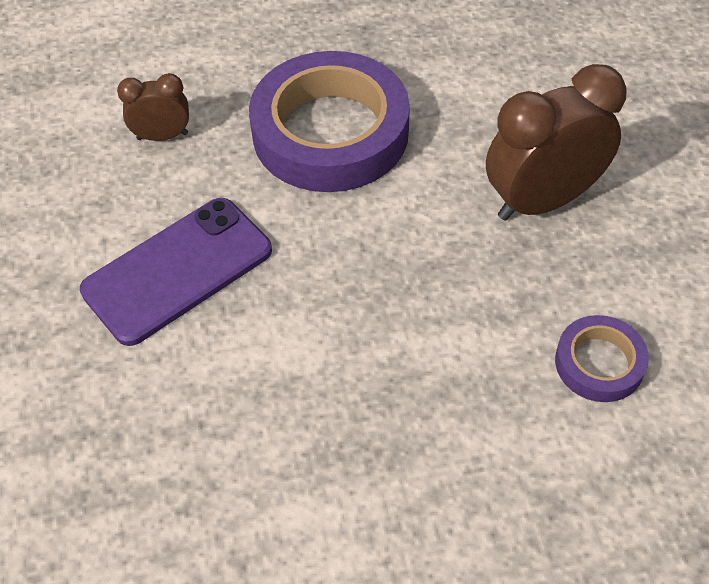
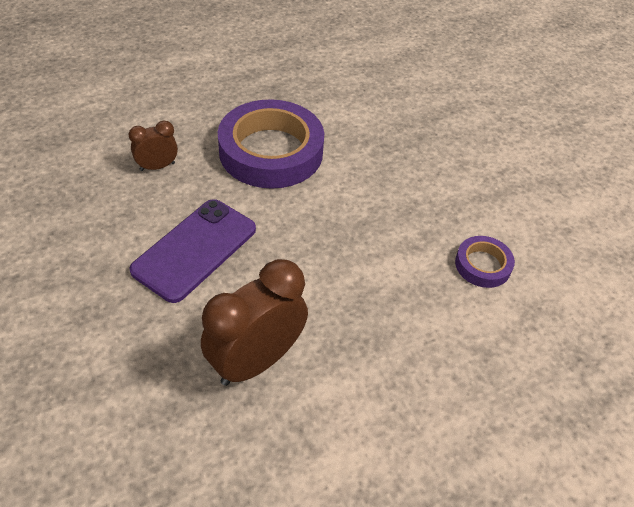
camera: 20 degrees left, 5 degrees down
brown clock [486,64,627,221] -> brown clock moved to [201,259,308,386]

